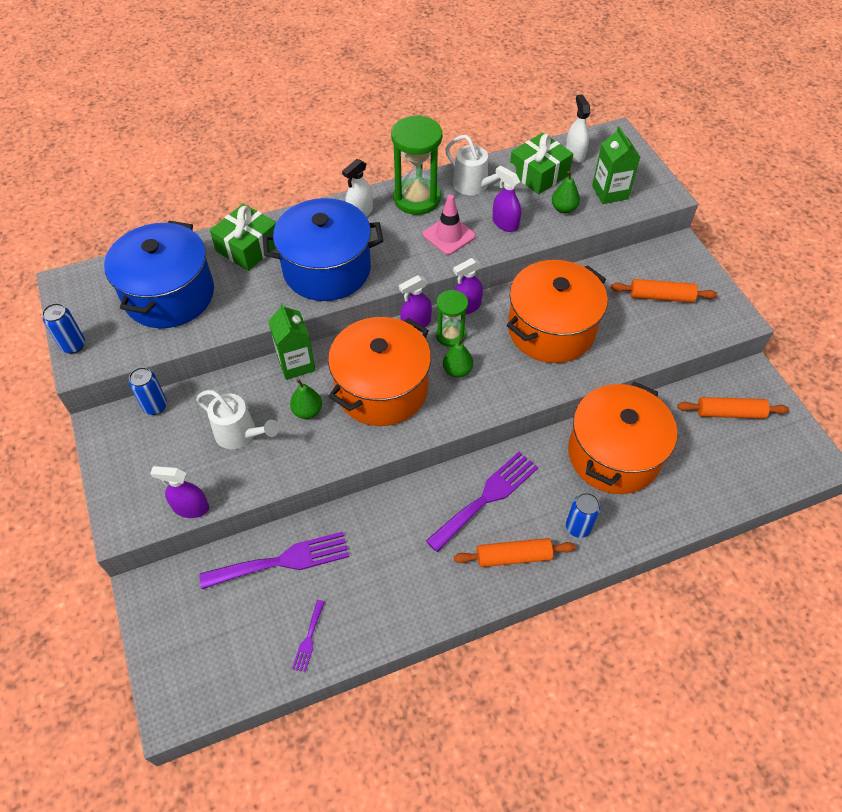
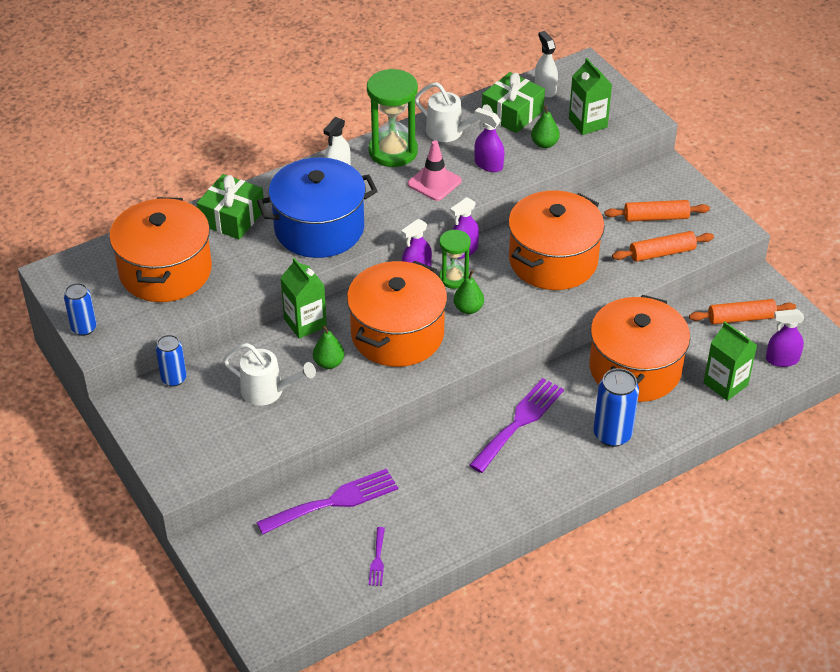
camera: 10 degrees left, 10 degrees down
blue pot [104,221,214,328] -> orange pot [109,197,212,302]
purple spray bottle [150,466,209,518] -> purple spray bottle moved to [766,309,804,367]
orange rolling pin [454,538,576,567] -> orange rolling pin moved to [612,231,714,262]
blue can [566,493,600,538] -> blue can [594,368,639,447], size x1.52
none -> green carton [704,322,757,401]

